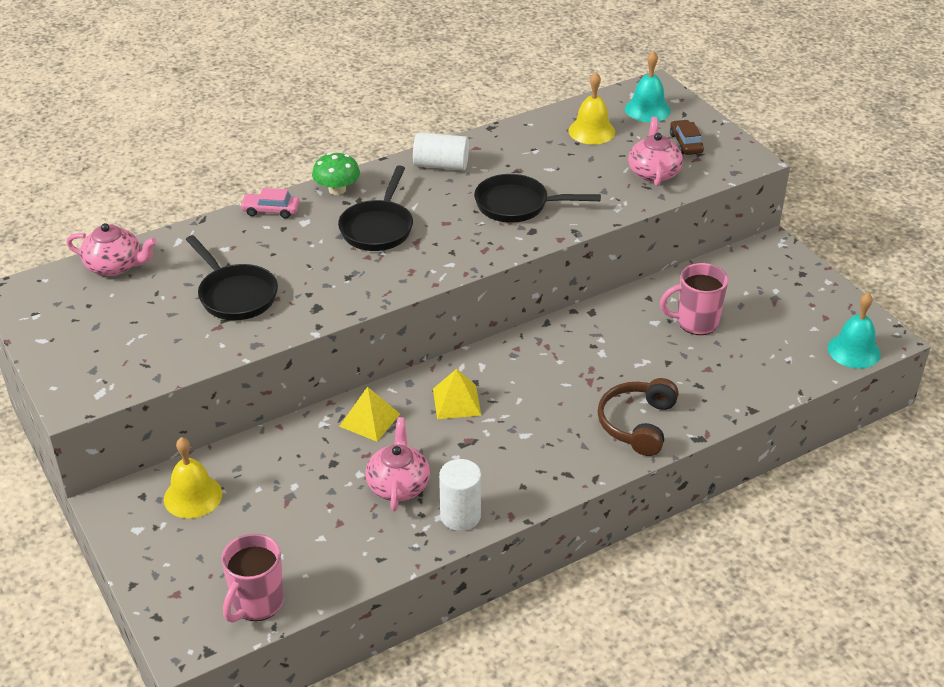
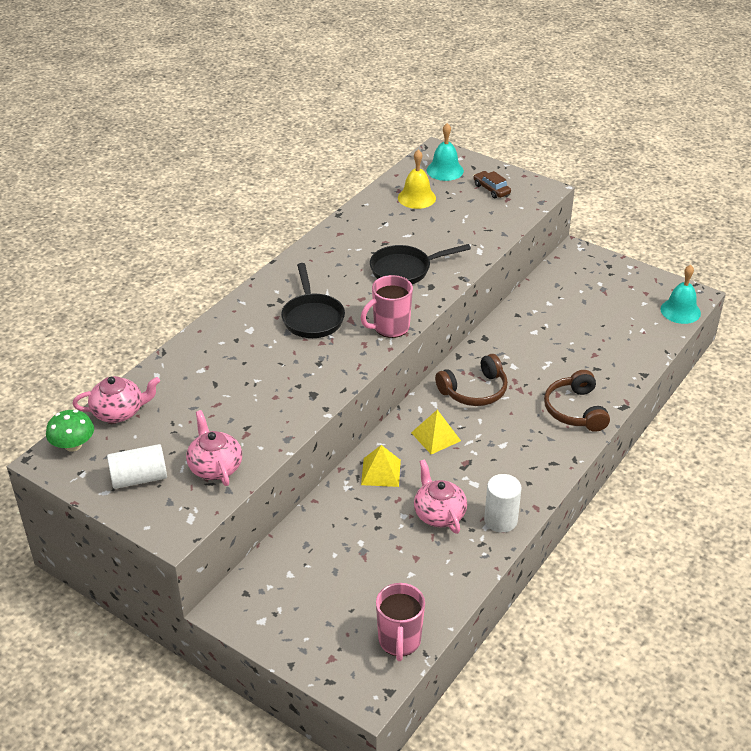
camera: 25 degrees left, 0 degrees up
yellow bell [164,437,222,518] -> none
black pan [186,235,278,320] -> none
pink car [240,188,300,219] -> none
green mushroom [312,152,360,195] -> green mushroom moved to [46,410,94,451]
white cylinder [413,132,469,171] -> white cylinder moved to [107,444,167,489]
pink teapot [628,117,683,186] -> pink teapot moved to [186,410,242,486]
pink mug [660,263,728,335] -> pink mug moved to [361,275,413,338]
none -> brown headphones [435,354,508,406]

